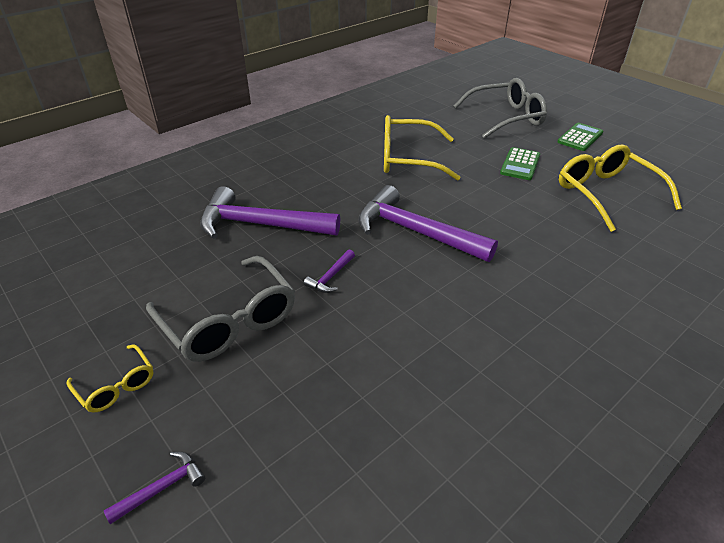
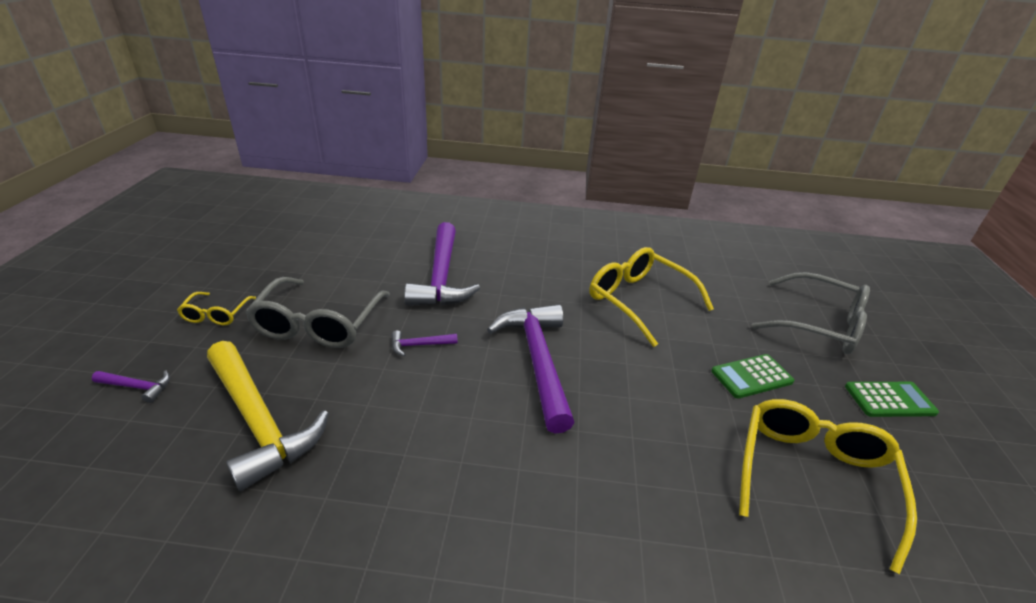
camera: 45 degrees right, 5 degrees down
purple hammer [200,186,340,239] -> purple hammer turned 150 degrees counterclockwise [404,222,480,306]
none -> yellow hammer [207,341,329,491]

